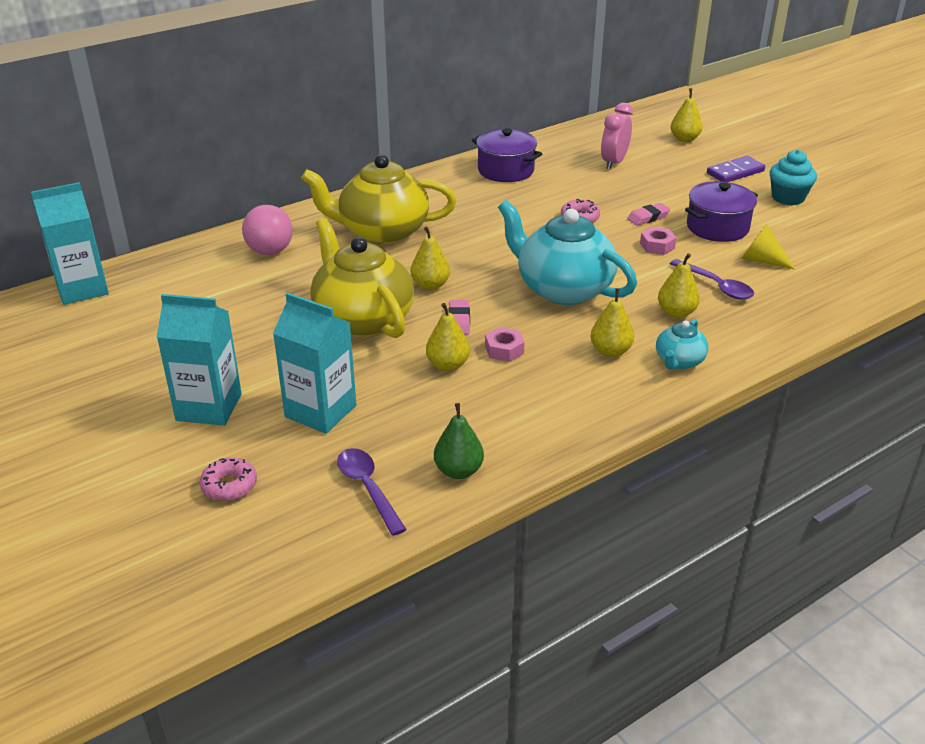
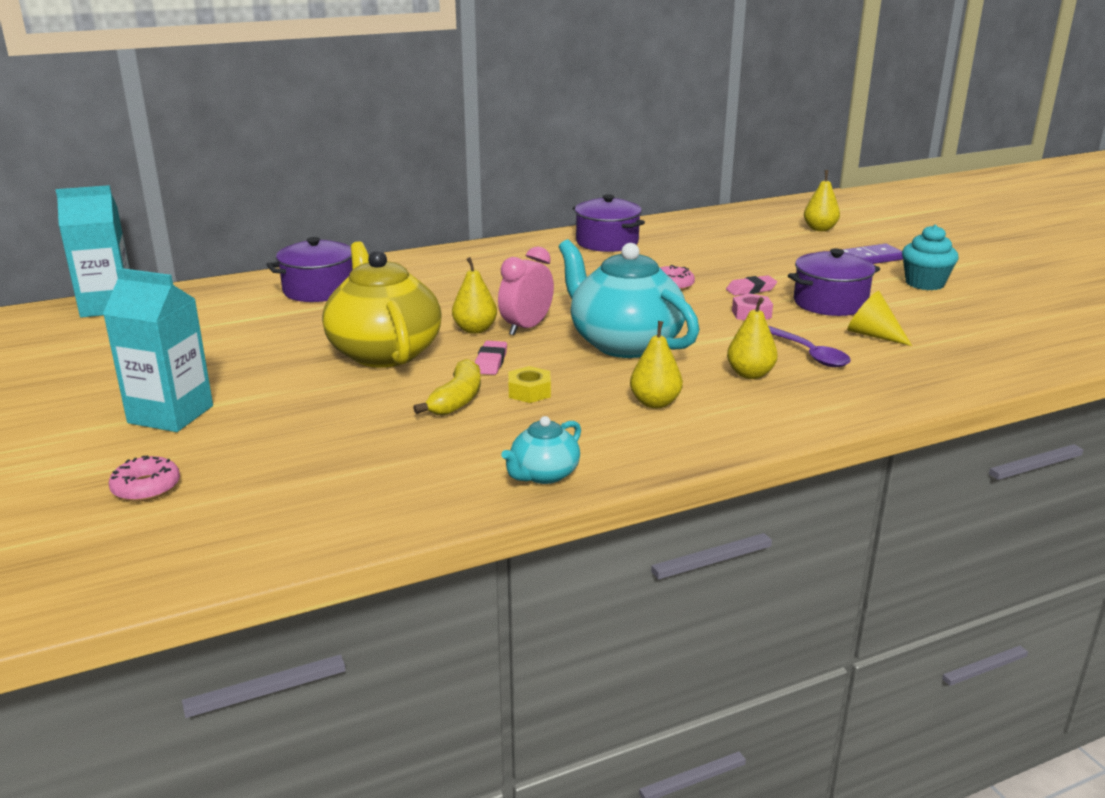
camera: 10 degrees right, 10 degrees down
pink ball [242,205,293,255] -> purple pot [266,237,352,302]
turquoise carton [273,293,356,434] -> none
yellow teapot [301,154,457,244] -> none
purple spoon [337,448,407,536] -> none
yellow pear [426,303,470,371] -> yellow banana [413,359,481,415]
green pear [434,403,484,479] -> none
pink nut [485,327,525,362] -> yellow nut [509,366,551,403]
pink clock [601,103,633,170] -> pink clock moved to [498,246,554,335]
turquoise teapot [656,319,708,370] -> turquoise teapot moved to [501,416,581,484]

